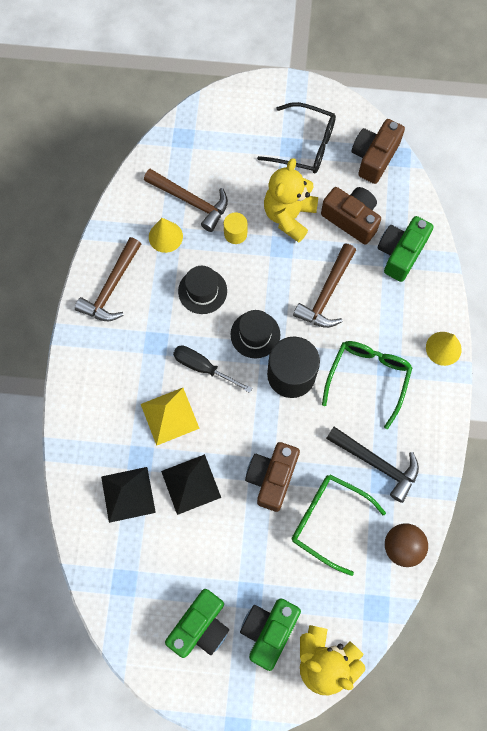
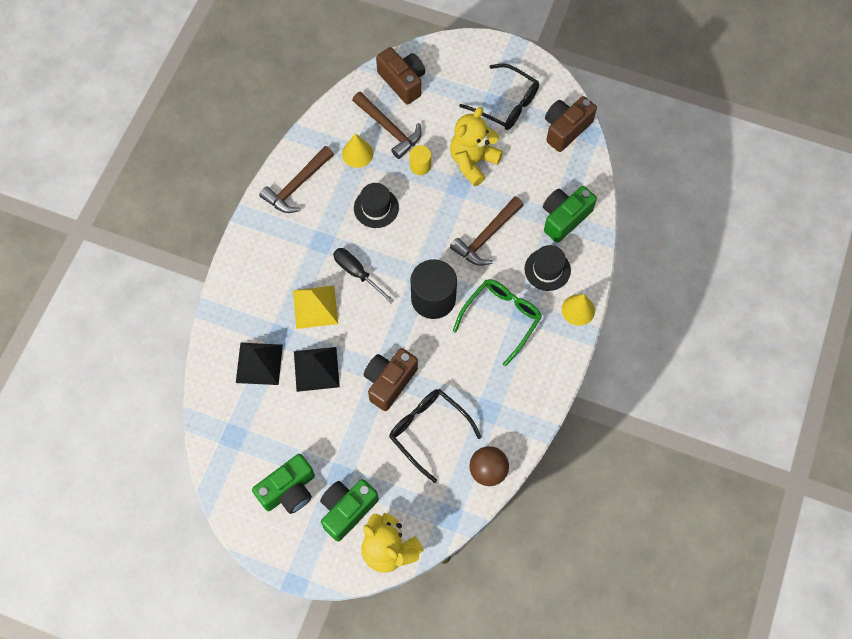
camera: 15 degrees right, 5 degrees down
black hat [231,310,280,358] -> black hat moved to [524,245,571,291]
green glasses [292,474,386,576] -> black glasses [389,389,482,483]
brown camera [321,187,381,244] -> brown camera moved to [376,47,425,104]
black hammer [326,427,419,503] -> none

